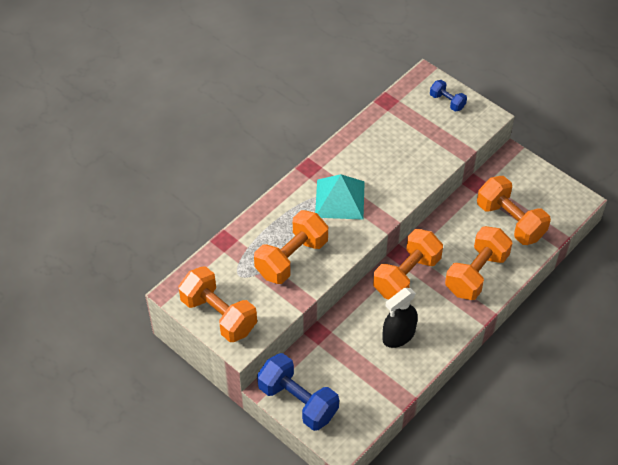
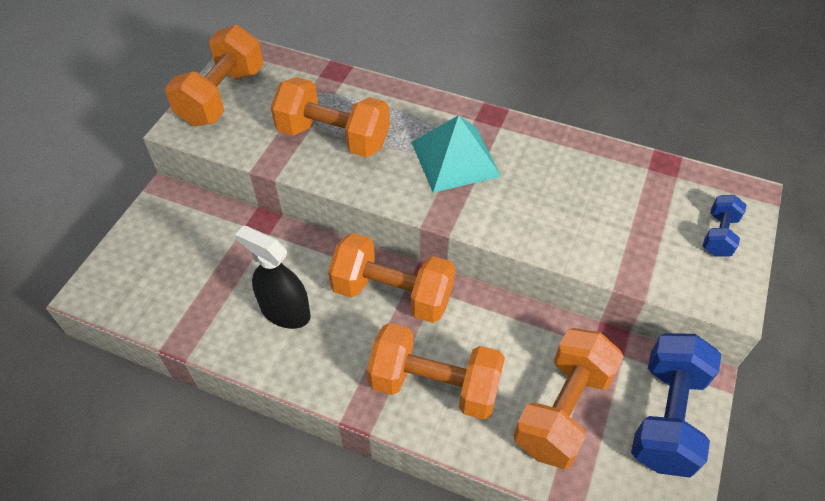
camera: 70 degrees right, 0 degrees up
blue dumbbell [257,353,339,431] -> blue dumbbell moved to [631,333,721,478]

